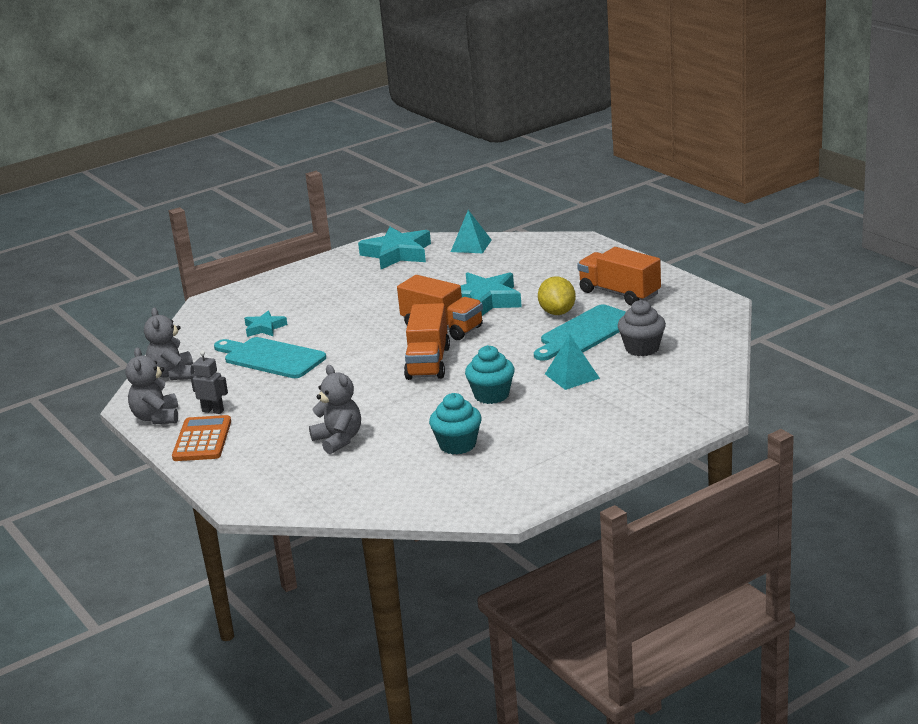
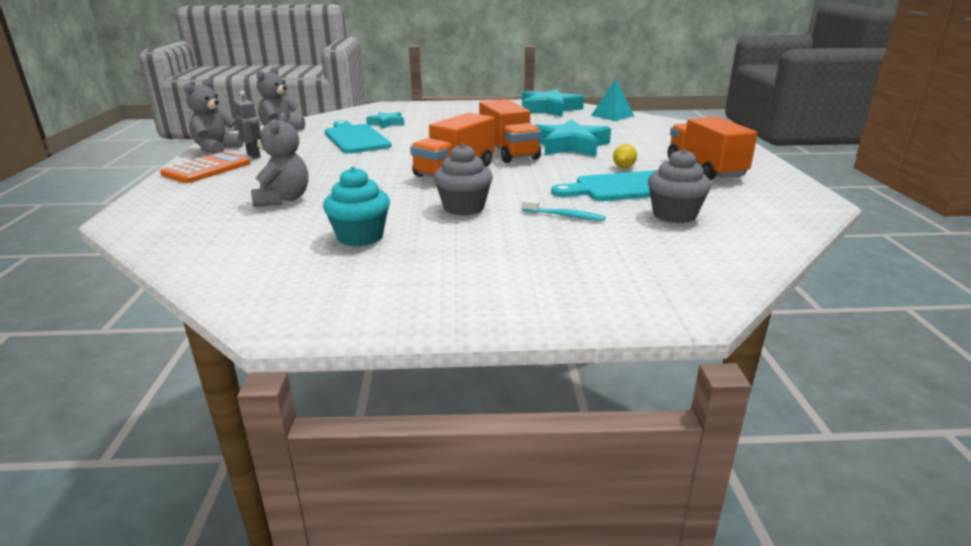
camera: 30 degrees right, 0 degrees up
turquoise cupcake [465,345,515,404] -> grey cupcake [434,143,493,216]
yellow lemon [538,276,576,315] -> yellow lemon [613,144,637,168], size x0.57
turquoise pyramid [545,335,600,390] -> turquoise toothbrush [522,199,606,221]

